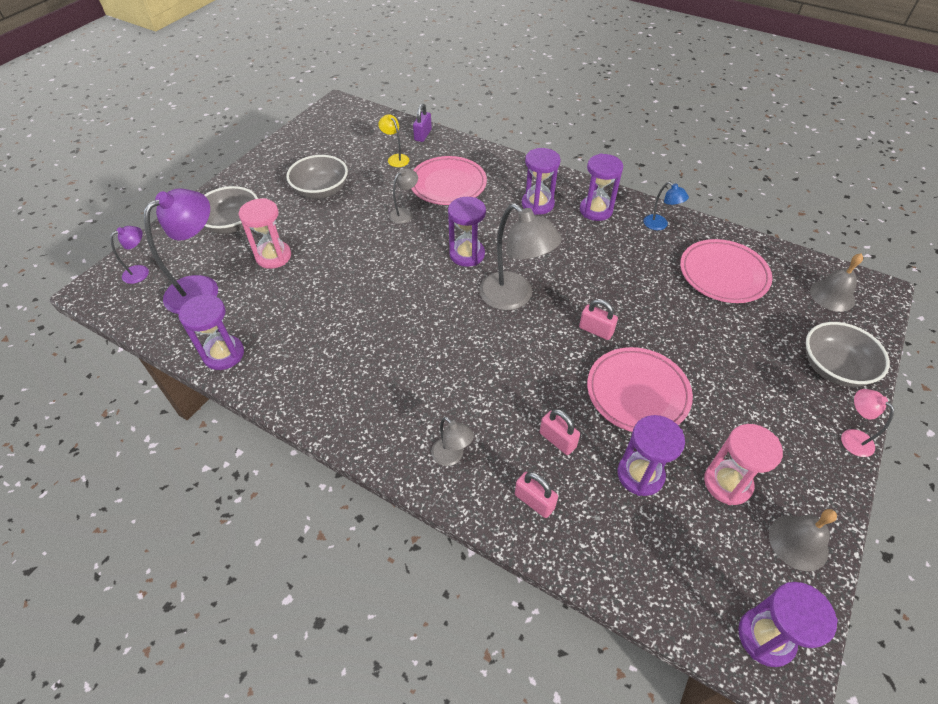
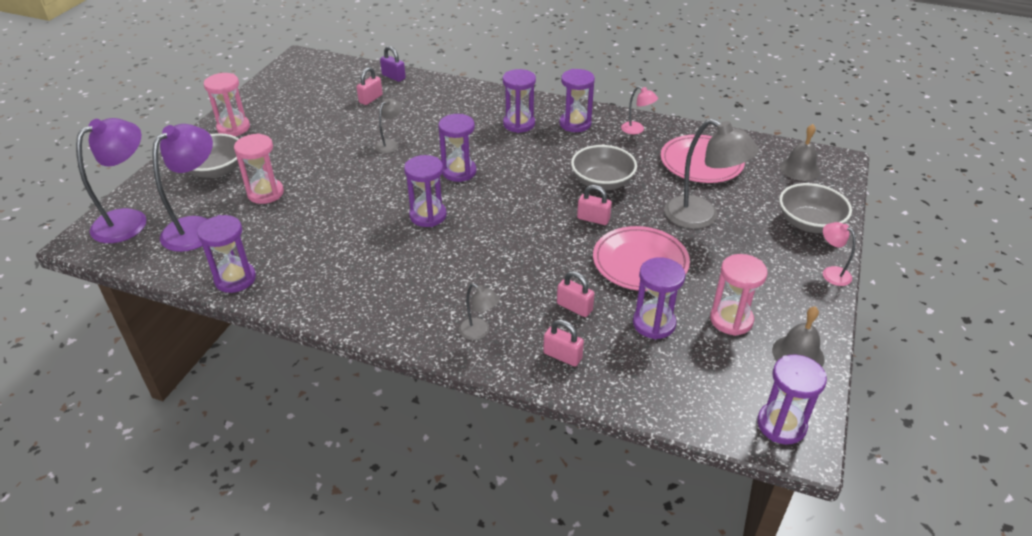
camera: 10 degrees left, 10 degrees down
purple lamp [110,226,149,284] -> purple lamp [76,118,146,243], size x2.01
grey bowl [286,155,348,199] -> grey bowl moved to [571,145,637,190]
yellow lamp [378,114,409,167] -> pink padlock [357,67,383,105]
pink plate [411,156,487,205] -> none
purple padlock [413,104,432,142] -> purple padlock turned 60 degrees counterclockwise [380,46,406,82]
grey lamp [479,203,562,310] -> grey lamp moved to [664,119,759,229]
blue lamp [644,182,689,230] -> pink lamp [621,86,658,134]
none -> pink hourglass [204,73,250,136]
none -> purple hourglass [404,155,447,227]

